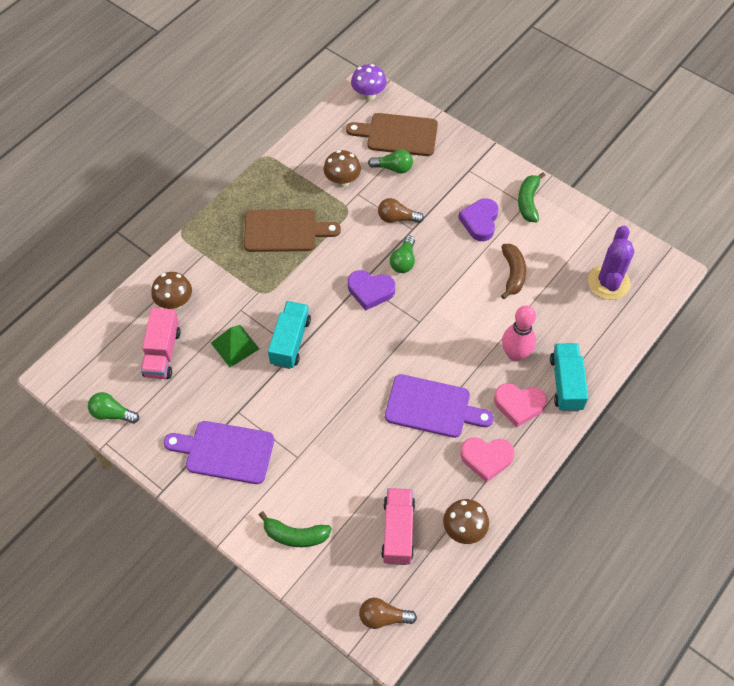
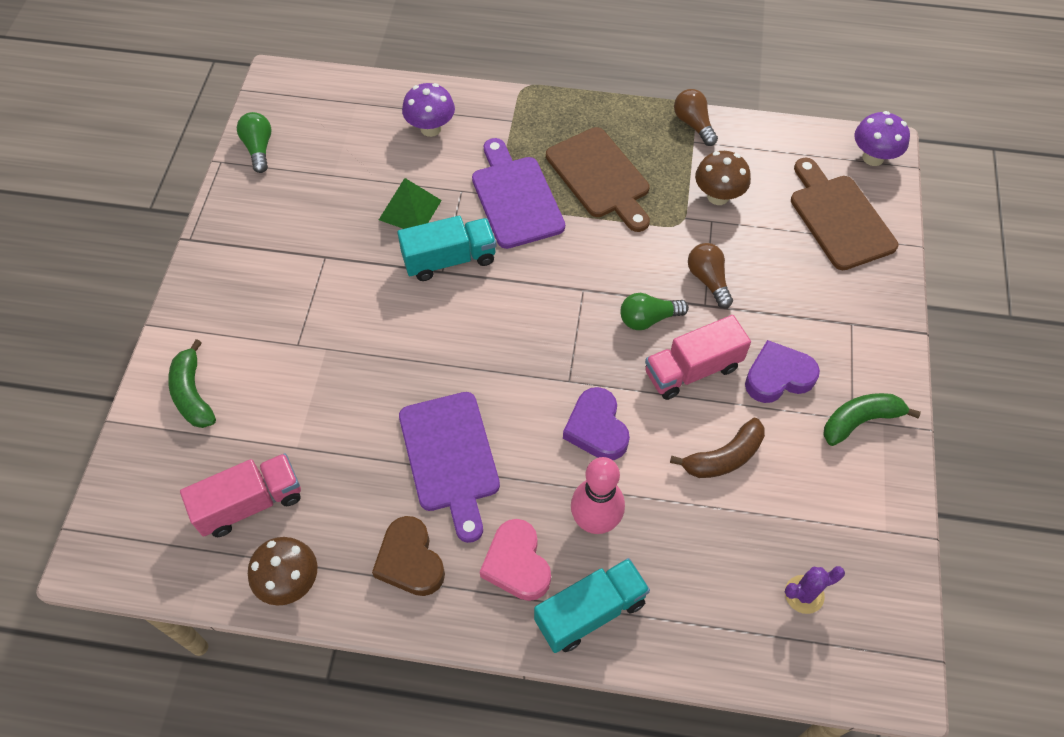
camera: 60 degrees right, 0 degrees up
pink truck [141,308,180,379] -> pink truck moved to [645,315,751,400]
brown mushroom [151,272,192,310] -> purple mushroom [402,83,455,137]
purple cutting board [164,421,274,484] -> purple cutting board moved to [472,138,565,249]
purple heart [348,270,395,311] -> purple heart moved to [563,387,630,460]
brown light bulb [359,598,417,629] -> brown light bulb moved to [674,89,718,146]
green light bulb [368,150,413,174] -> none
pink heart [460,437,515,483] -> brown heart [372,516,445,596]
purple cactus [588,226,634,300] -> purple cactus [785,566,845,614], size x0.55

